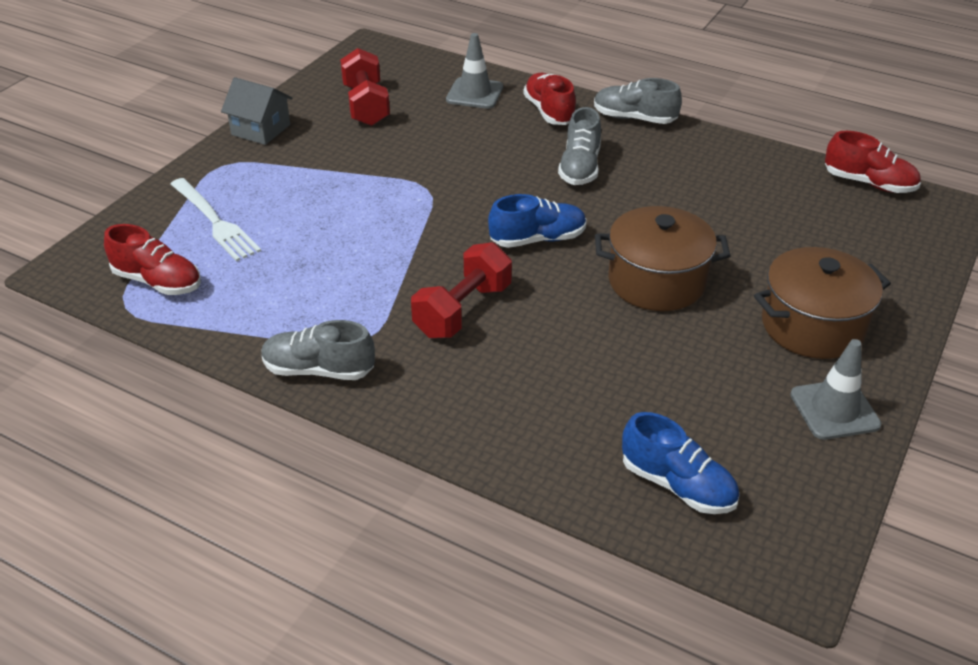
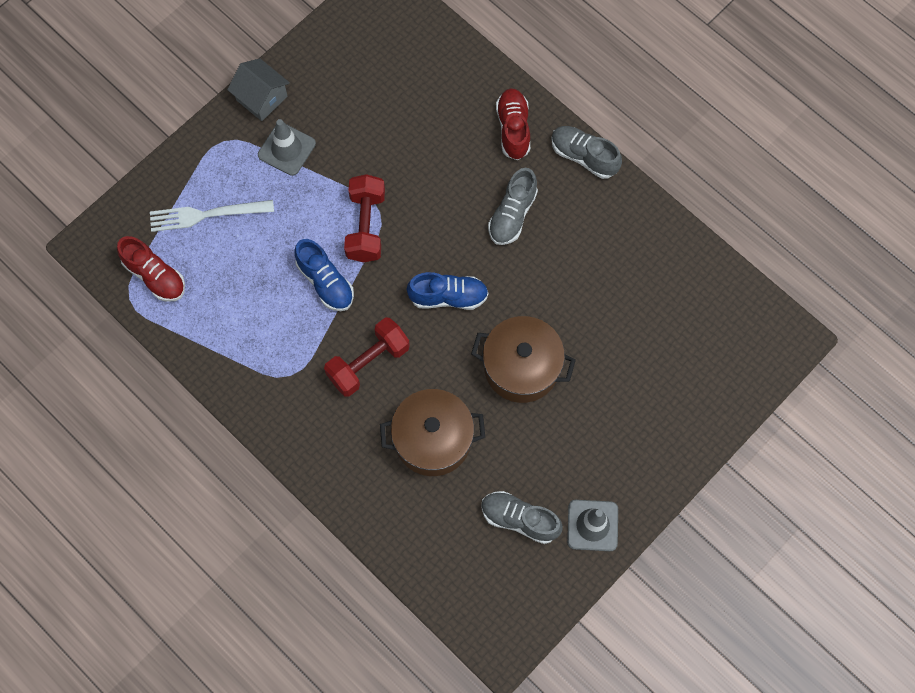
camera: 15 degrees right, 30 degrees up
white fork [170,178,261,261] -> white fork turned 105 degrees clockwise [150,200,274,232]
grey shoe [261,320,375,380] -> grey shoe moved to [481,491,563,544]
red dumbbell [340,48,390,126] -> red dumbbell moved to [344,174,385,262]
grey traffic cone [446,33,503,109] -> grey traffic cone moved to [258,119,316,176]
blue shoe [622,412,739,514] -> blue shoe moved to [294,239,354,311]
brown pot [754,247,891,359] -> brown pot moved to [380,389,485,476]
red shoe [825,131,921,193] -> none

